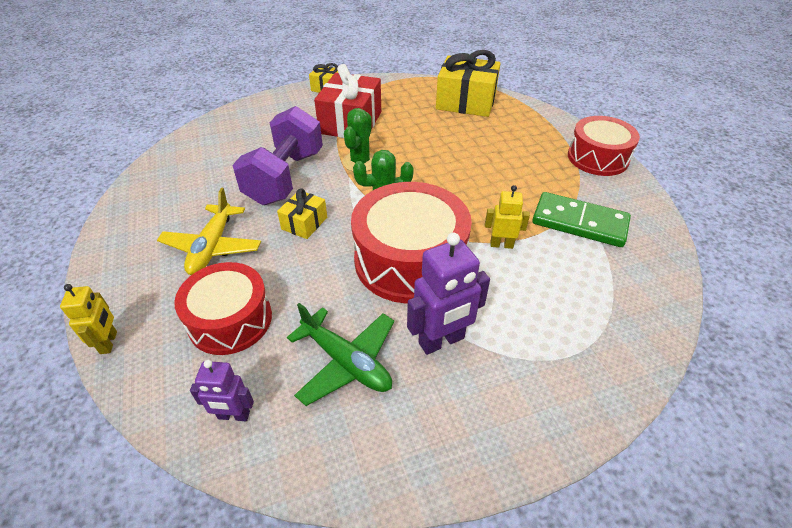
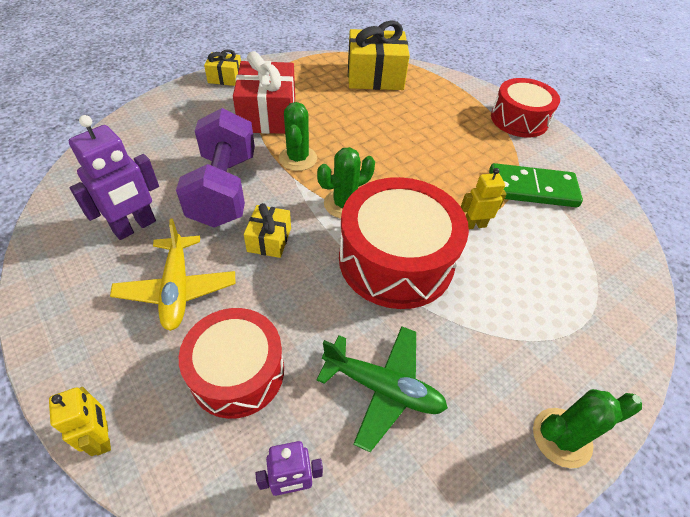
camera: 20 degrees left, 5 degrees up
purple robot [407,233,490,355] -> purple robot moved to [68,115,159,240]
none -> green cactus [533,389,642,468]

